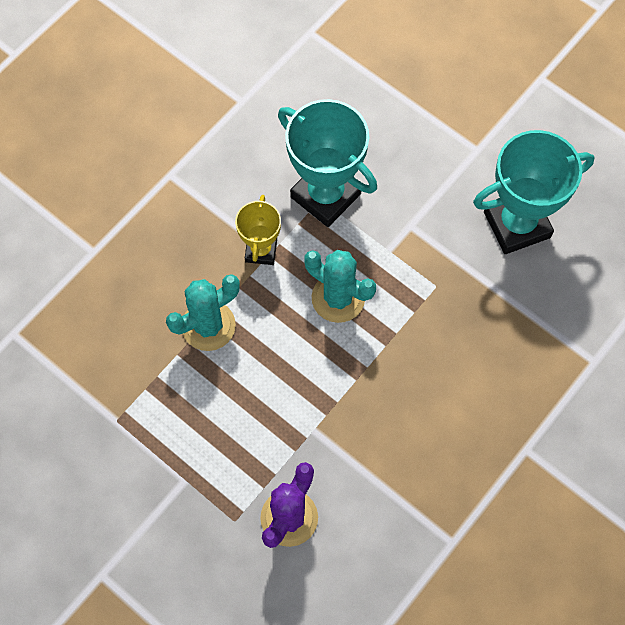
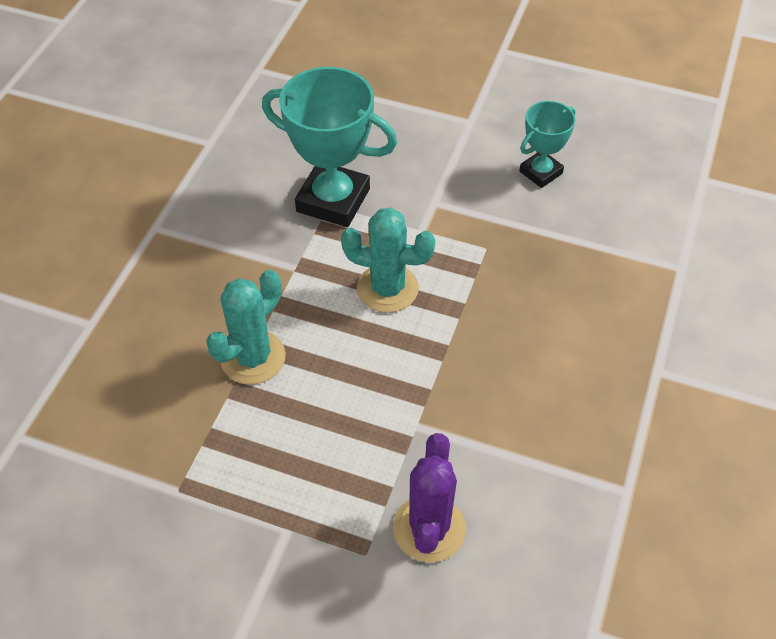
camera: 20 degrees left, 15 degrees down
yellow trophy [235,195,281,265] -> none
turquoise trophy [473,130,595,254] -> turquoise trophy [519,101,576,188], size x0.56

